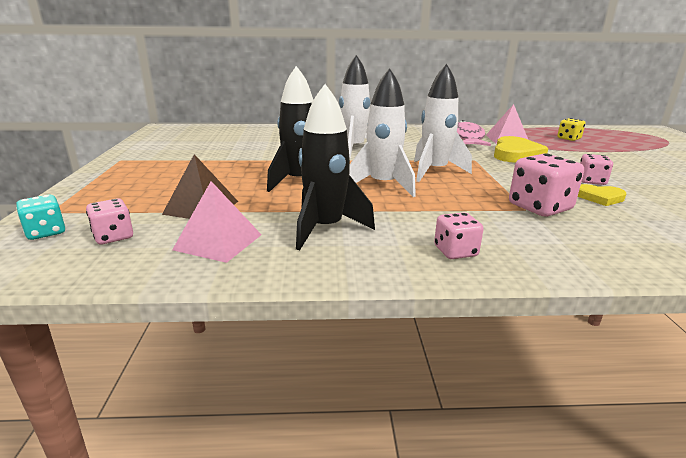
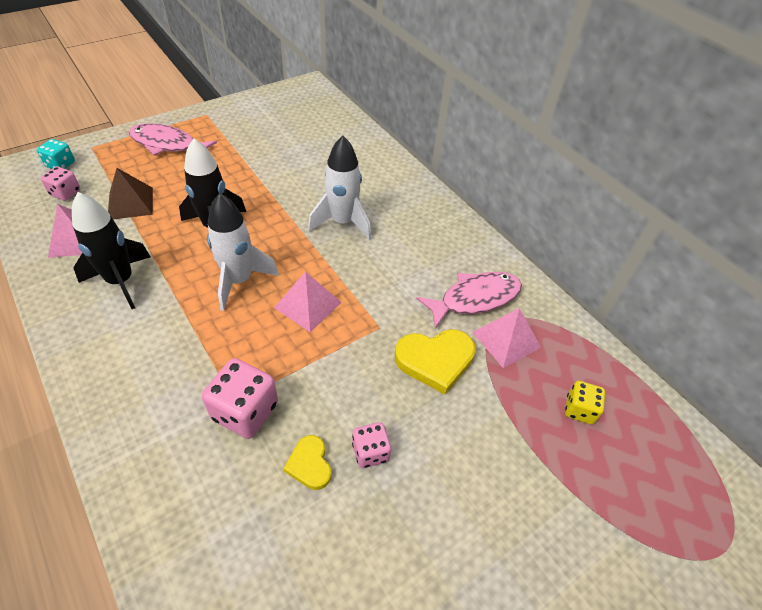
camera: 55 degrees right, 25 degrees up
white rocket [414,64,472,182] -> pink pyramid [274,272,342,332]
pink dice [434,212,484,259] -> none
none -> pink fish [129,123,217,156]

